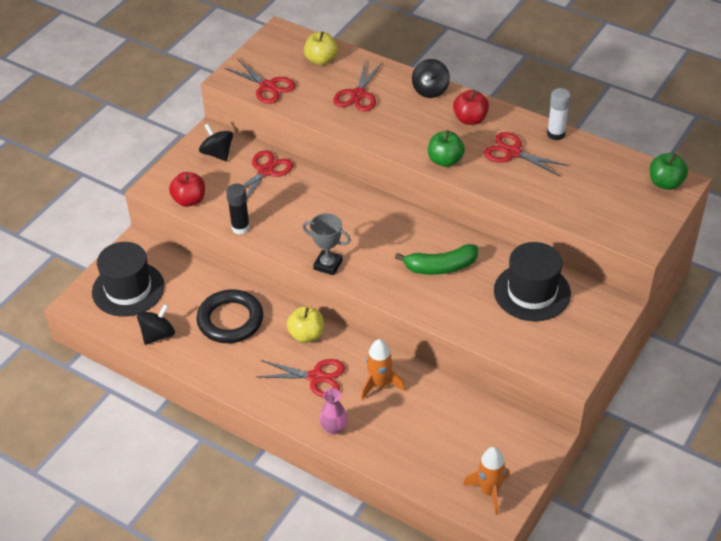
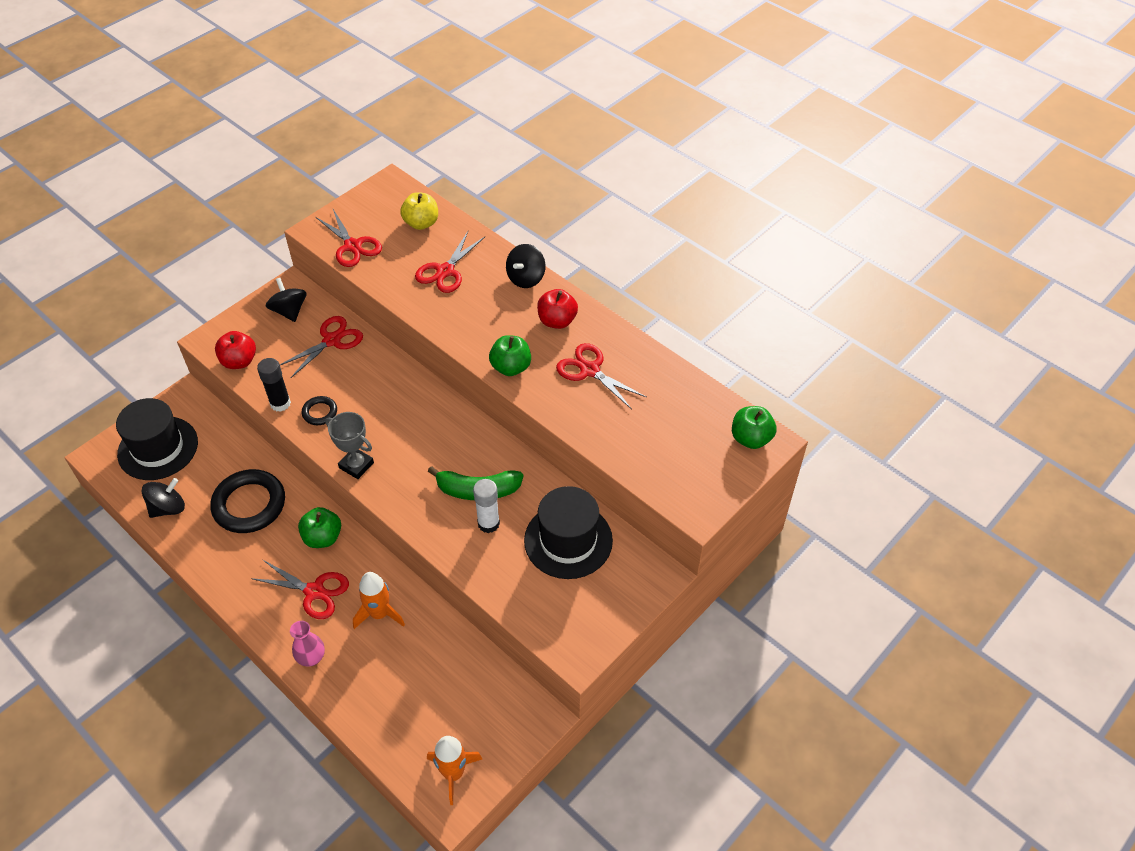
camera: 10 degrees right, 5 degrees up
yellow apple [287,306,324,343] -> green apple [298,507,341,548]
white glue stick [547,88,571,140] -> white glue stick moved to [473,479,500,533]
none -> black ring [302,396,337,425]

